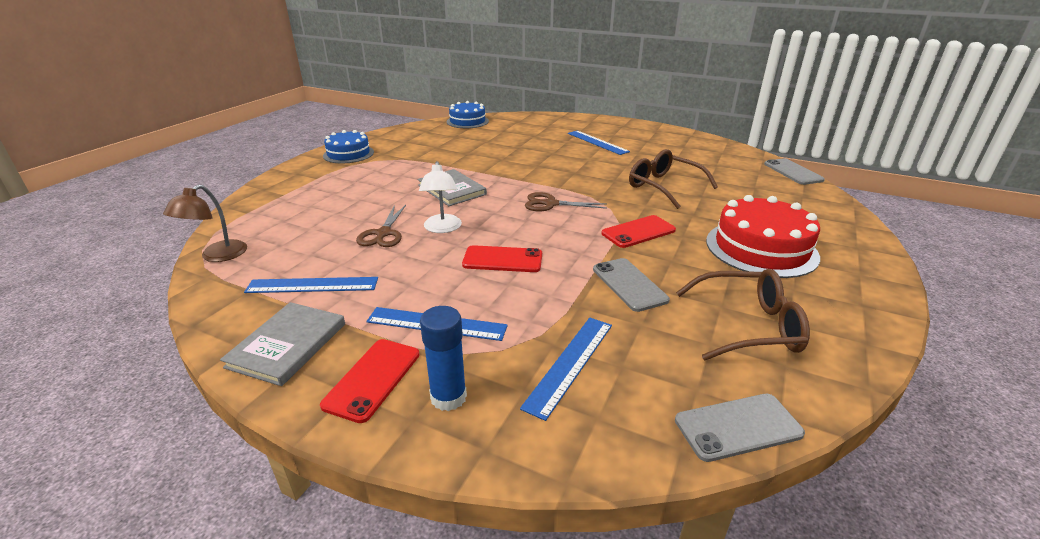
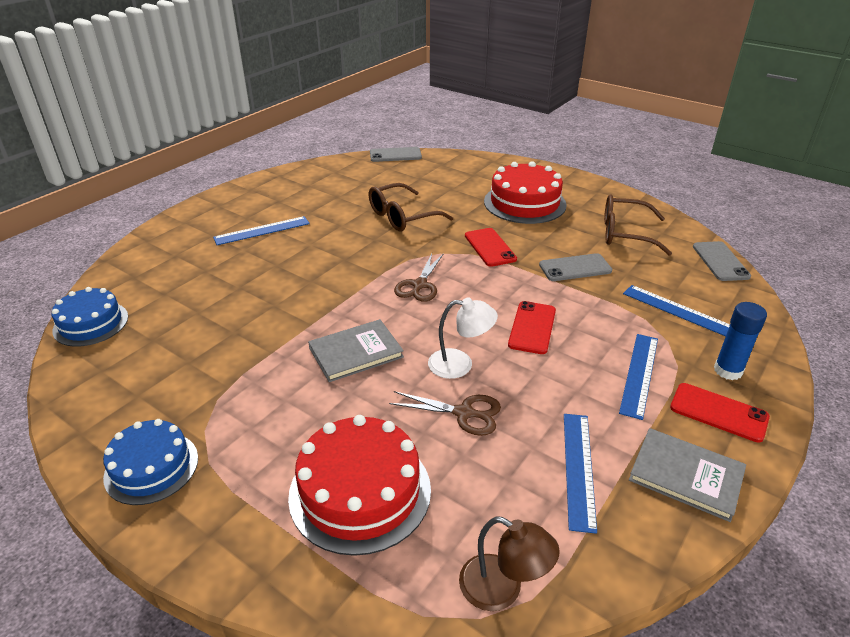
camera: 80 degrees left, 5 degrees up
brown glasses [676,269,810,360] -> brown glasses turned 90 degrees counterclockwise [604,194,672,255]
none -> red cake [288,415,431,556]

